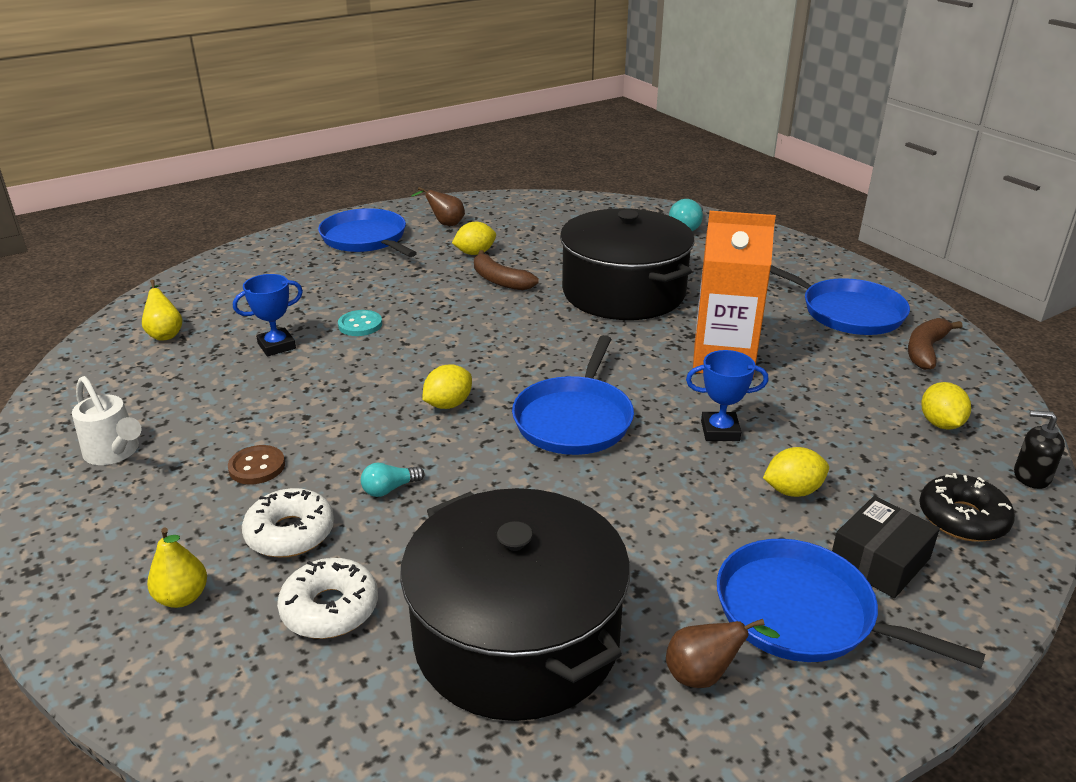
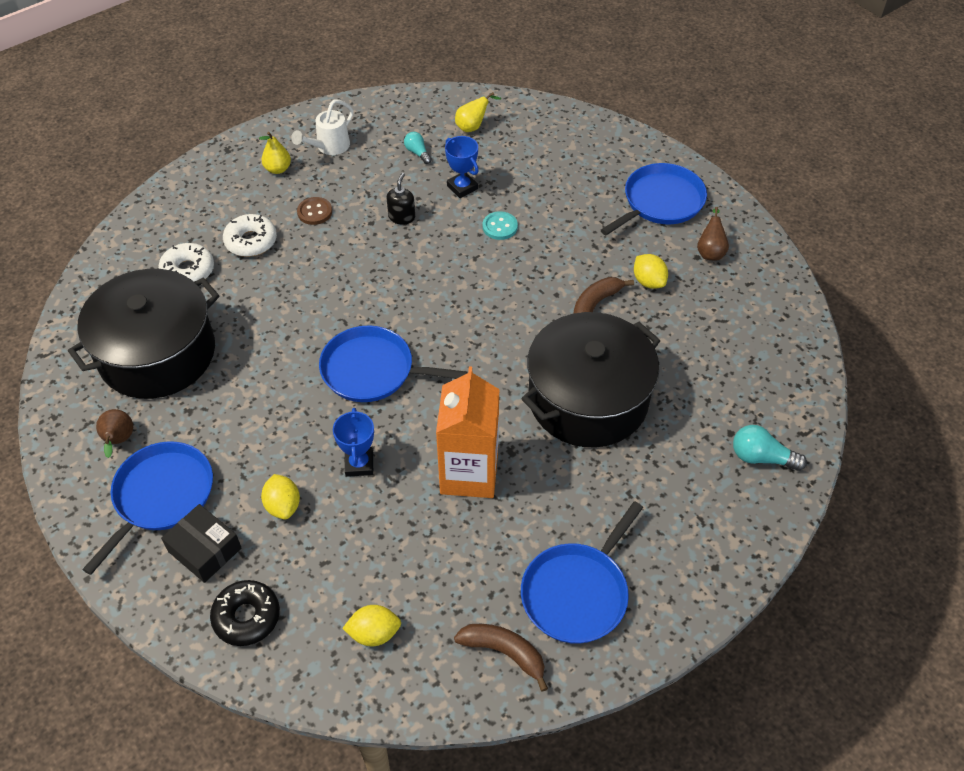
camera: 85 degrees right, 20 degrees up
yellow pear [147,528,207,608] -> yellow pear moved to [259,132,291,174]
turquoise light bulb [361,463,424,497] -> turquoise light bulb moved to [404,132,432,164]
yellow lemon [422,364,472,409] -> none
black soap dispenser [1014,410,1065,489] -> black soap dispenser moved to [387,173,415,225]

